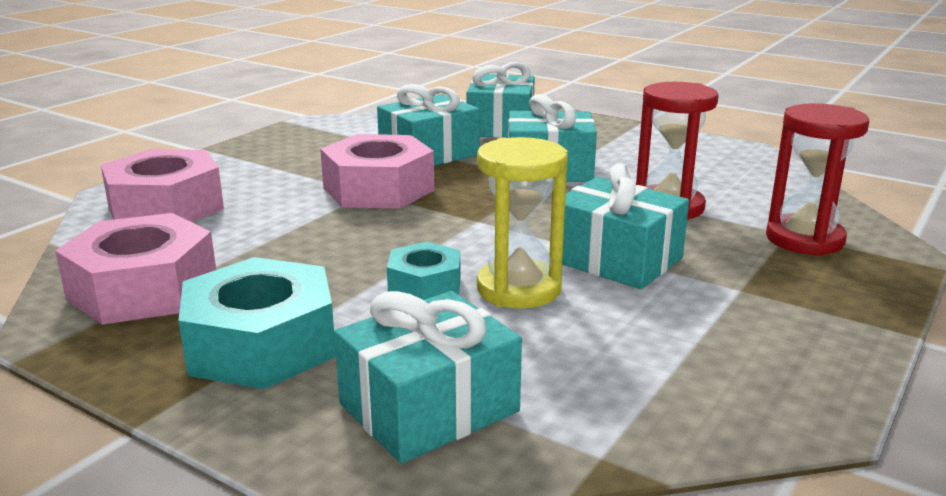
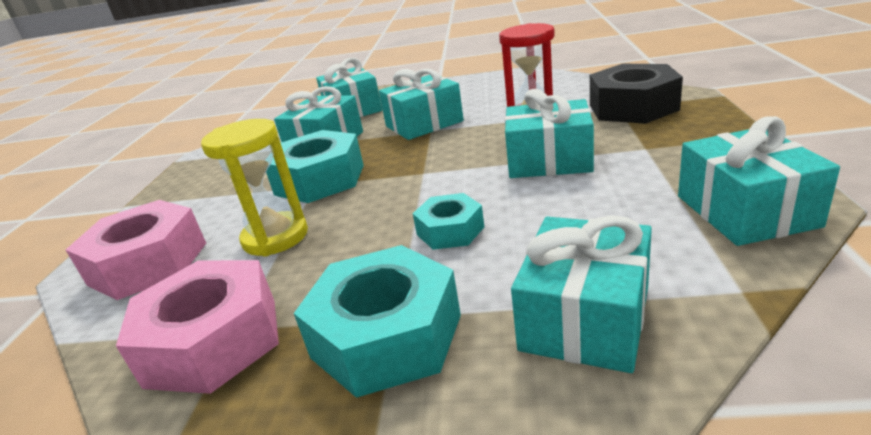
camera: 25 degrees left, 5 degrees up
pink nut [320,134,435,209] -> turquoise nut [266,130,364,203]
yellow hourglass [477,137,568,308] -> yellow hourglass moved to [201,119,308,257]
red hourglass [766,103,869,256] -> black nut [590,64,683,124]
none -> turquoise gift [678,116,840,246]

